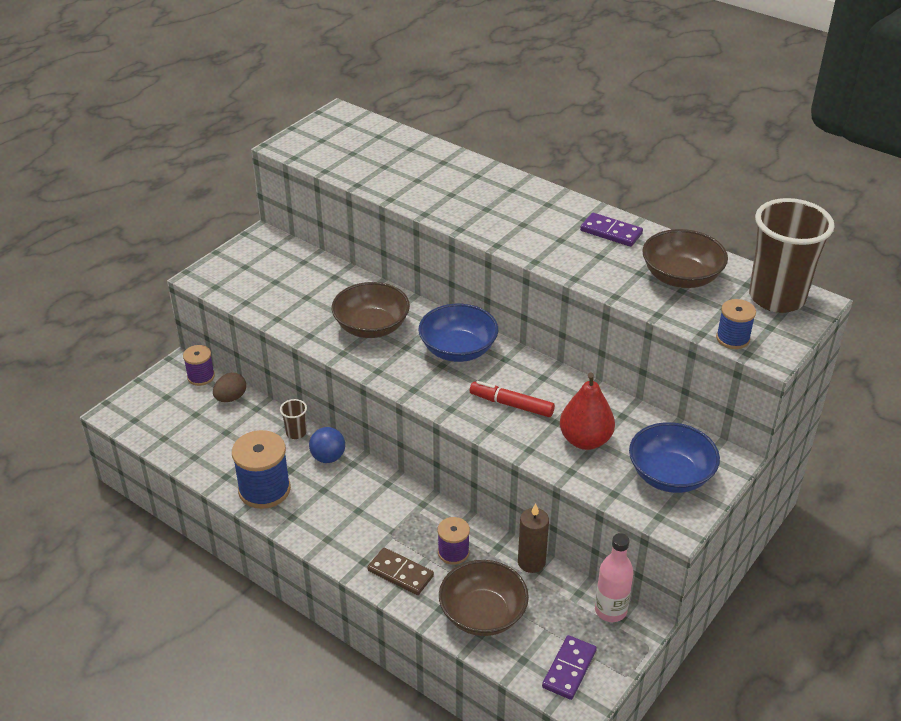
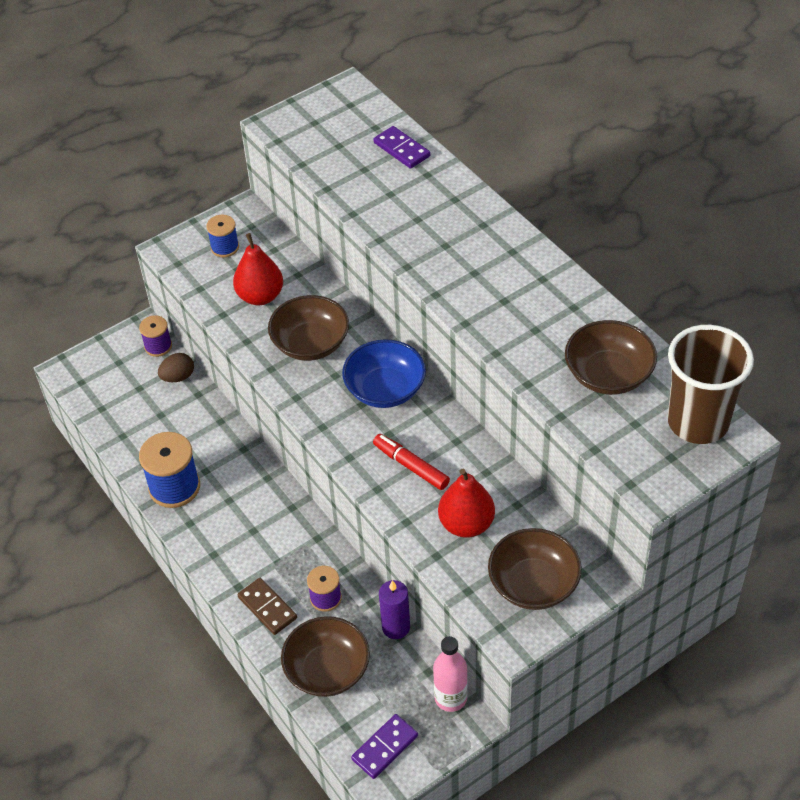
camera: 20 degrees right, 10 degrees up
brown cup [280,399,307,439] -> none
blue ball [309,427,345,463] -> none
brown candle [518,503,549,573] -> purple candle [379,580,410,639]
purple domino [580,213,643,247] -> purple domino moved to [374,126,430,169]
blue bowl [629,422,720,493] -> brown bowl [488,528,582,610]
blue spool [716,299,756,349] -> blue spool moved to [206,215,239,257]
none -> red pear [233,233,283,305]

